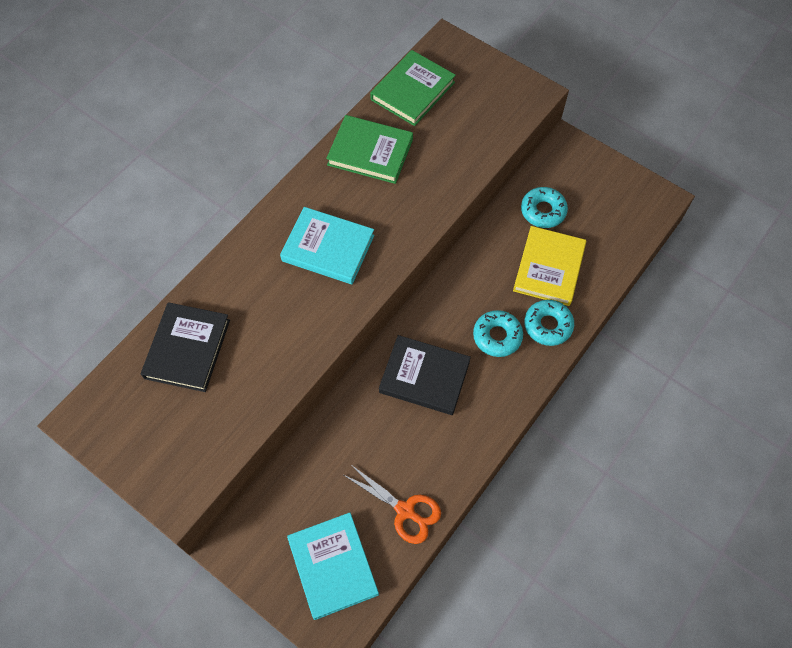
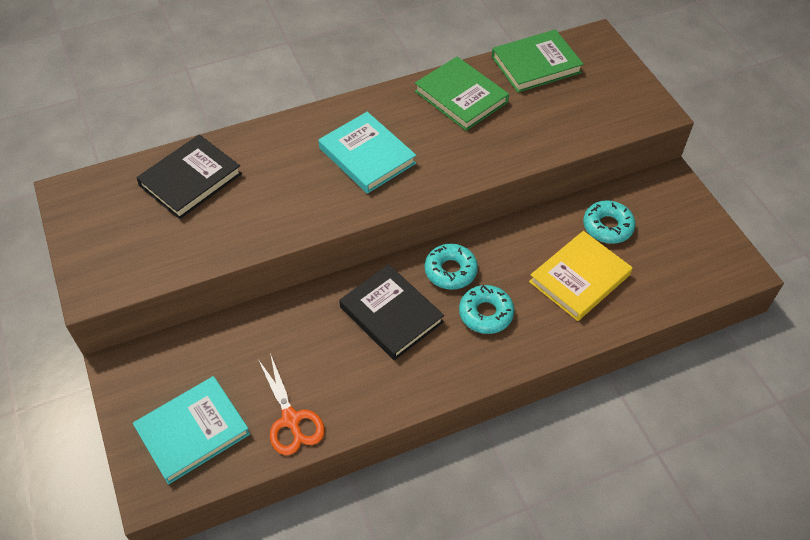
camera: 30 degrees right, 10 degrees down
turquoise book [287,512,379,620] -> turquoise book turned 45 degrees clockwise [133,376,250,484]
turquoise donut [524,300,574,346] -> turquoise donut moved to [425,243,478,290]

